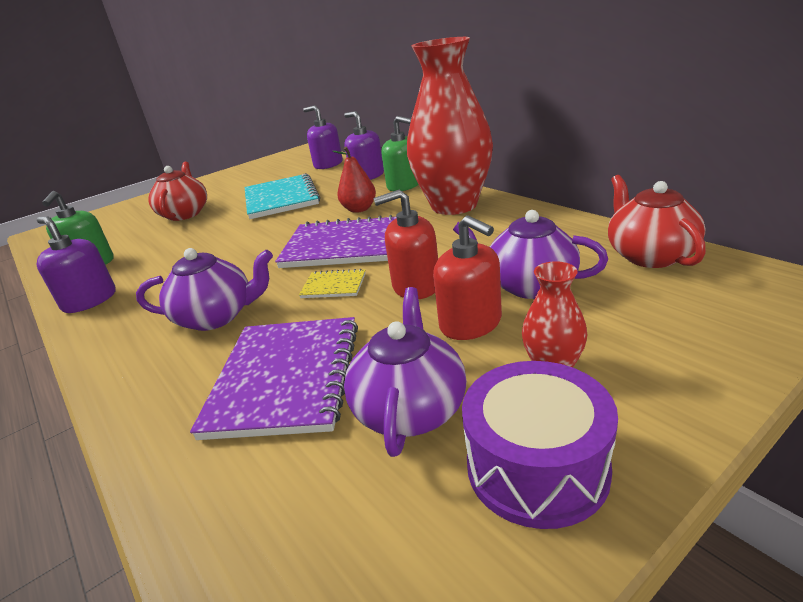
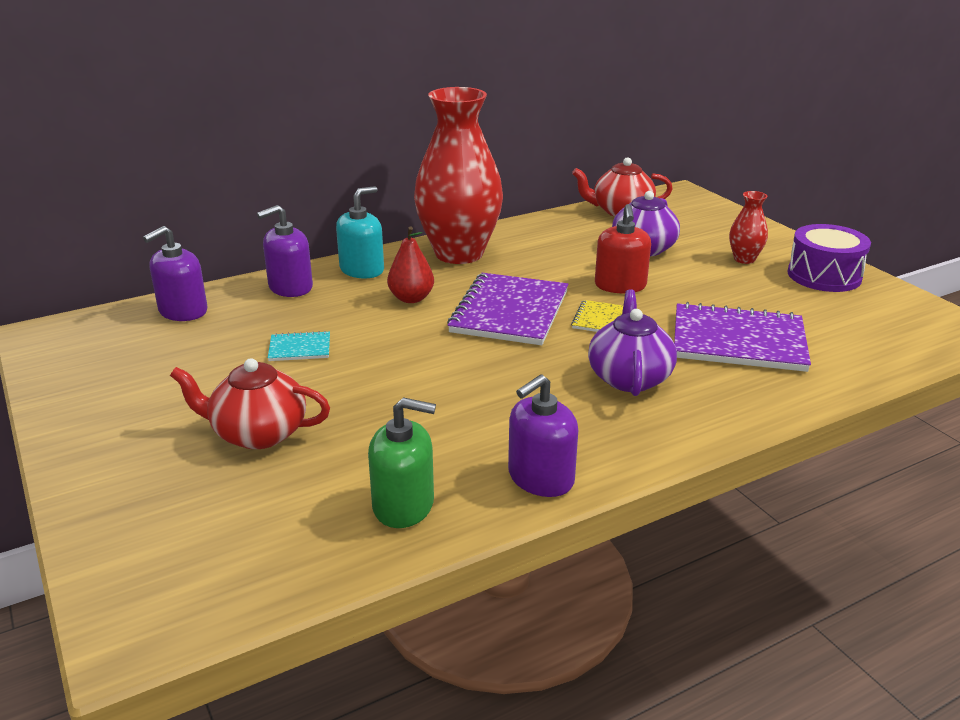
camera: 85 degrees left, 0 degrees up
turquoise notebook [245,173,320,219] -> turquoise notebook [268,331,330,361], size x0.46
purple teapot [344,287,466,457] -> none
green soap dispenser [381,116,419,191] -> turquoise soap dispenser [336,186,384,279]
red soap dispenser [433,215,502,340] -> none

